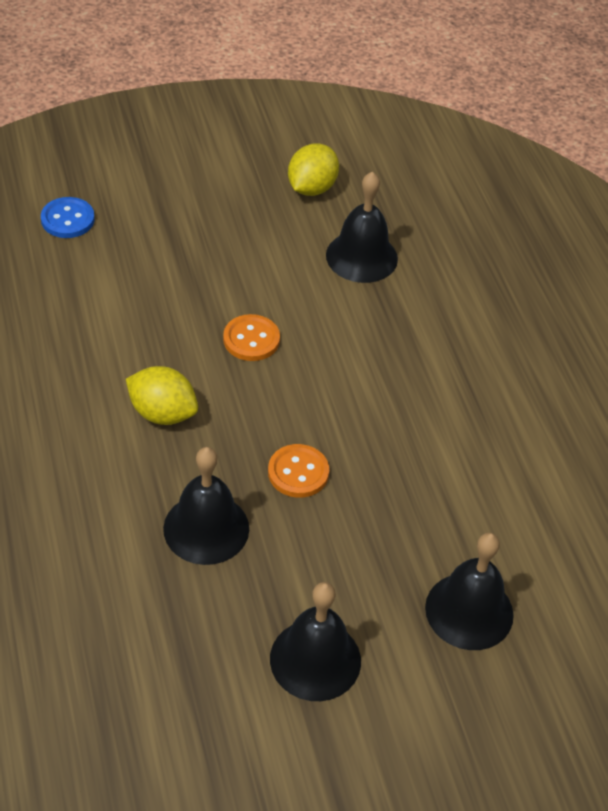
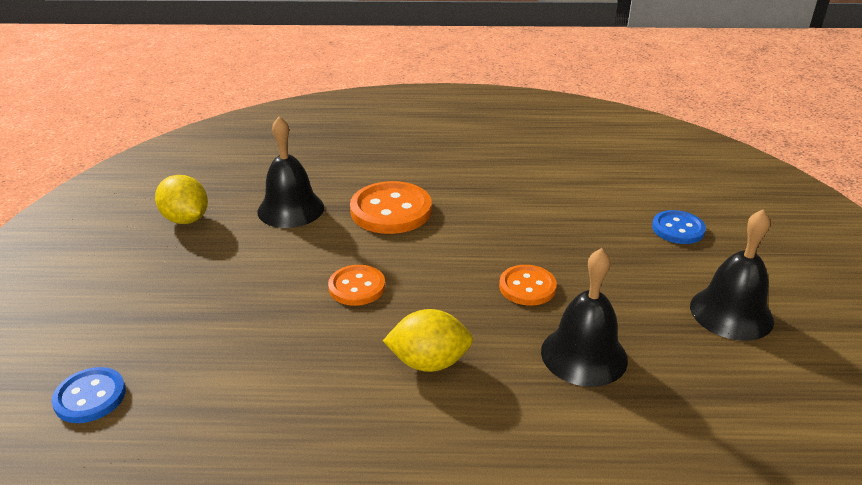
camera: 70 degrees left, 15 degrees down
yellow lemon [126,366,198,425] -> yellow lemon turned 45 degrees clockwise [383,309,473,372]
black bell [425,533,514,650] -> blue button [652,210,706,244]
none -> orange button [350,181,432,234]

